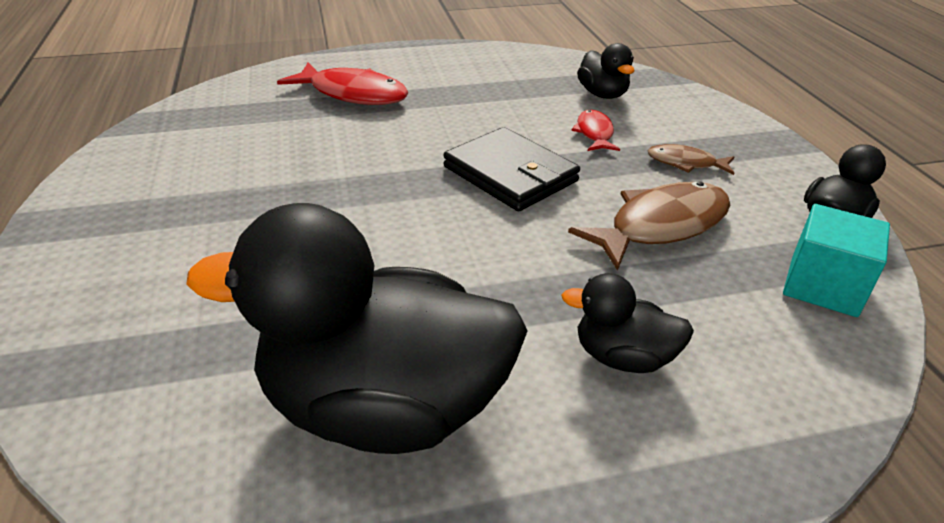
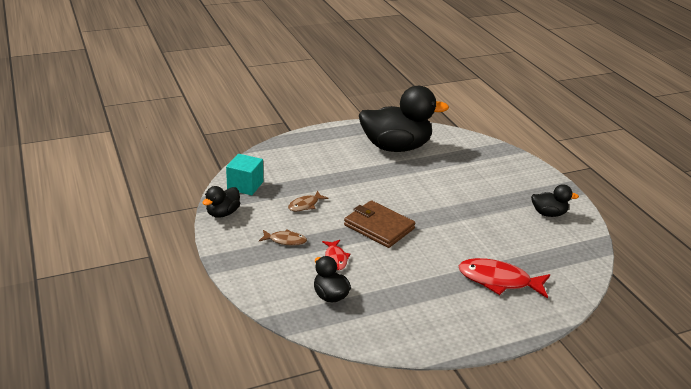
camera: 170 degrees right, 5 degrees down
black wallet [443,127,580,211] -> brown wallet [344,200,415,248]
black duck [561,273,694,373] -> black duck moved to [531,184,579,217]
brown fish [568,181,730,271] -> brown fish [288,191,329,211], size x0.55

